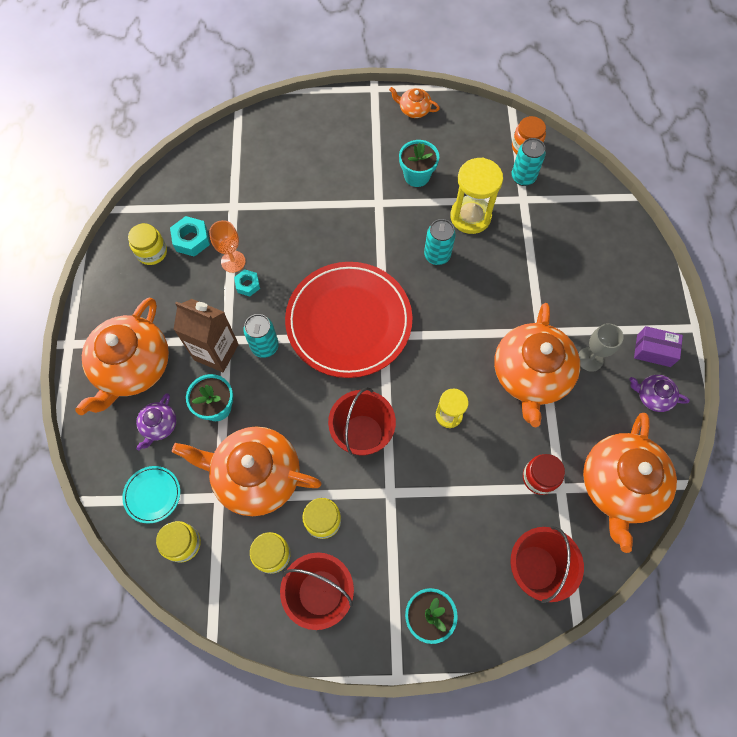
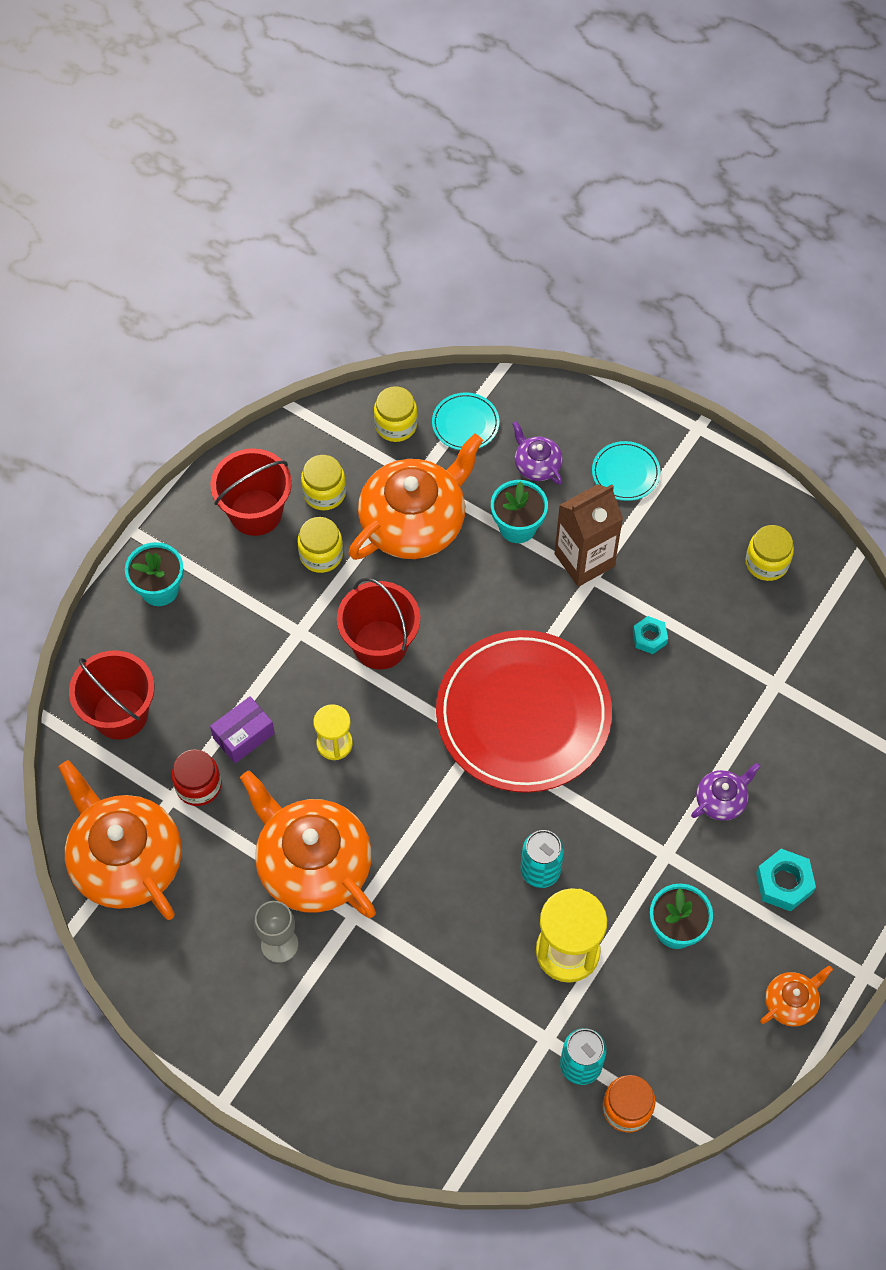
camera: 125 degrees right, 5 degrees down
orange teapot [75,297,169,415] -> turquoise plate [592,441,660,501]
turquoise nut [170,216,210,257] -> turquoise nut moved to [756,849,816,912]
orange goblet [209,220,246,273] -> none
turquoise can [243,314,279,358] -> none
purple teapot [629,375,690,412] -> purple teapot moved to [691,763,761,821]
purple box [634,326,683,367] -> purple box moved to [210,696,275,763]

